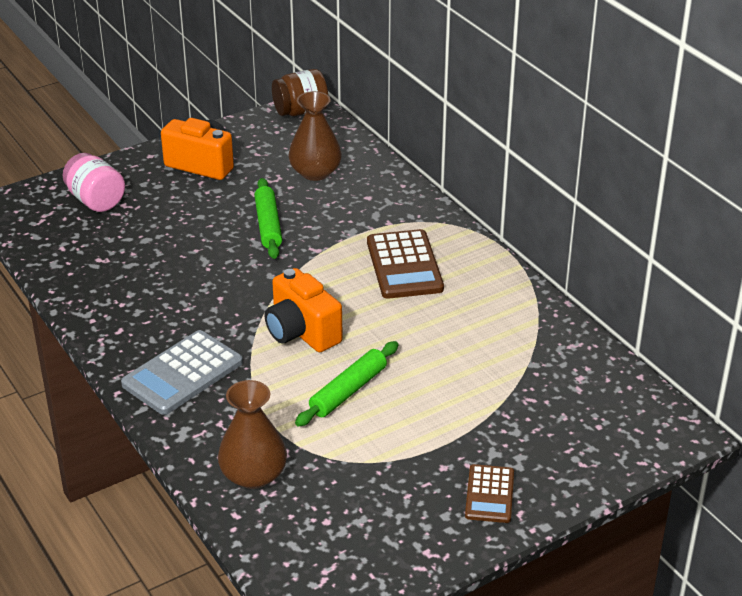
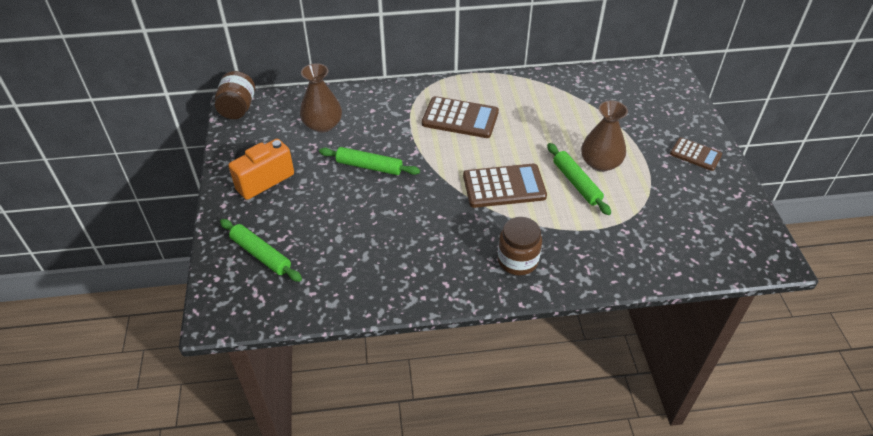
camera: 65 degrees left, 10 degrees up
pink jar [63,153,125,212] -> green rolling pin [220,219,302,282]
grey calculator [121,330,243,415] -> brown jar [498,217,542,275]
brown vase [218,380,287,489] -> brown vase moved to [581,100,628,172]
orange camera [264,268,343,352] -> brown calculator [463,163,547,208]

